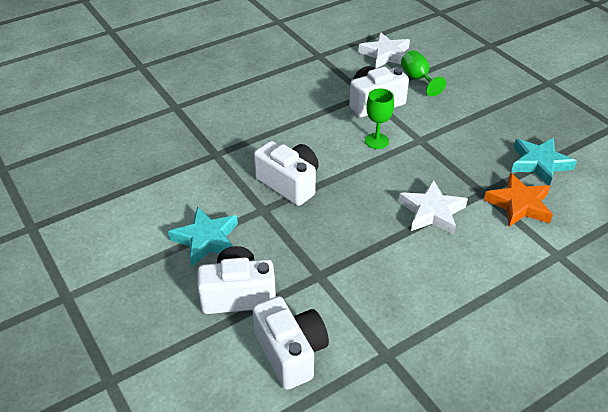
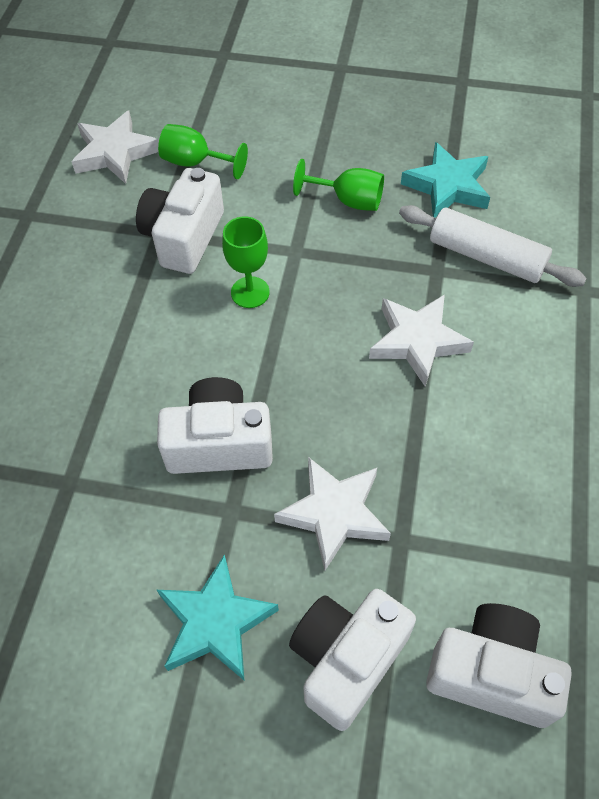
camera: 45 degrees left, 15 degrees up
orange star [484,173,553,227] -> white rolling pin [399,205,587,287]
none -> white star [274,457,391,570]
none -> green goblet [293,159,384,211]

